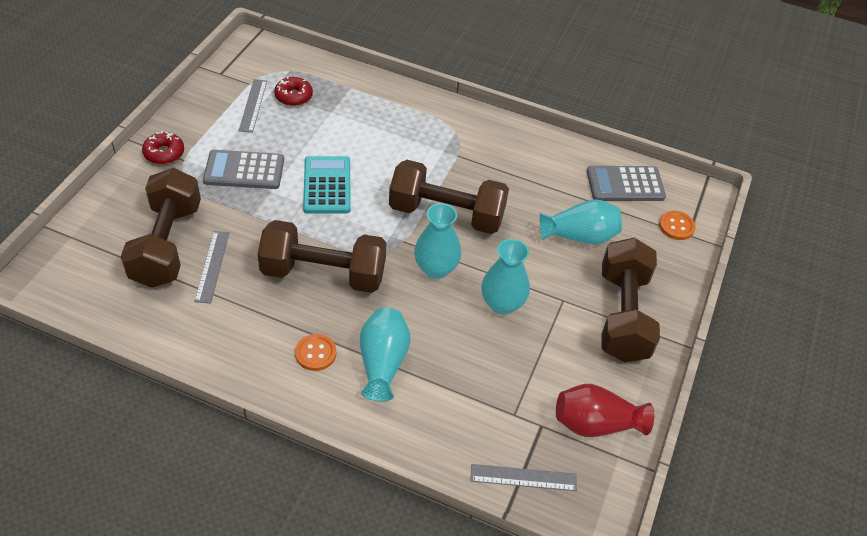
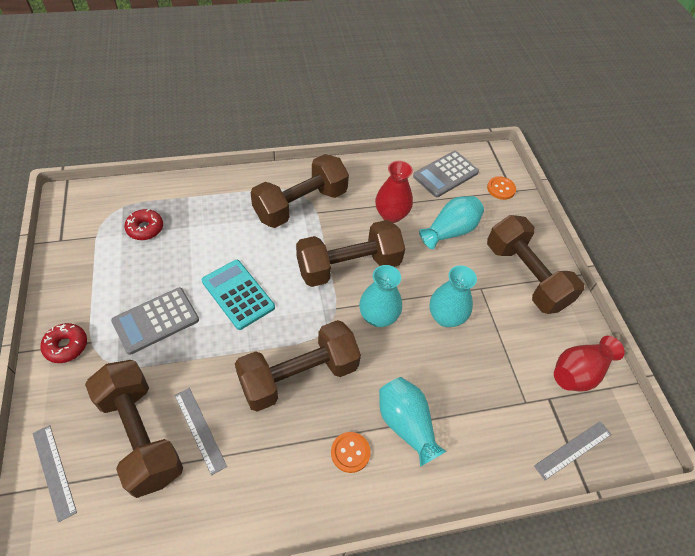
camera: 35 degrees left, 5 degrees up
grey ruler [239,79,267,133] -> grey ruler moved to [32,425,77,522]
none -> brown dumbbell [250,154,349,228]
none -> red vase [375,161,413,223]

